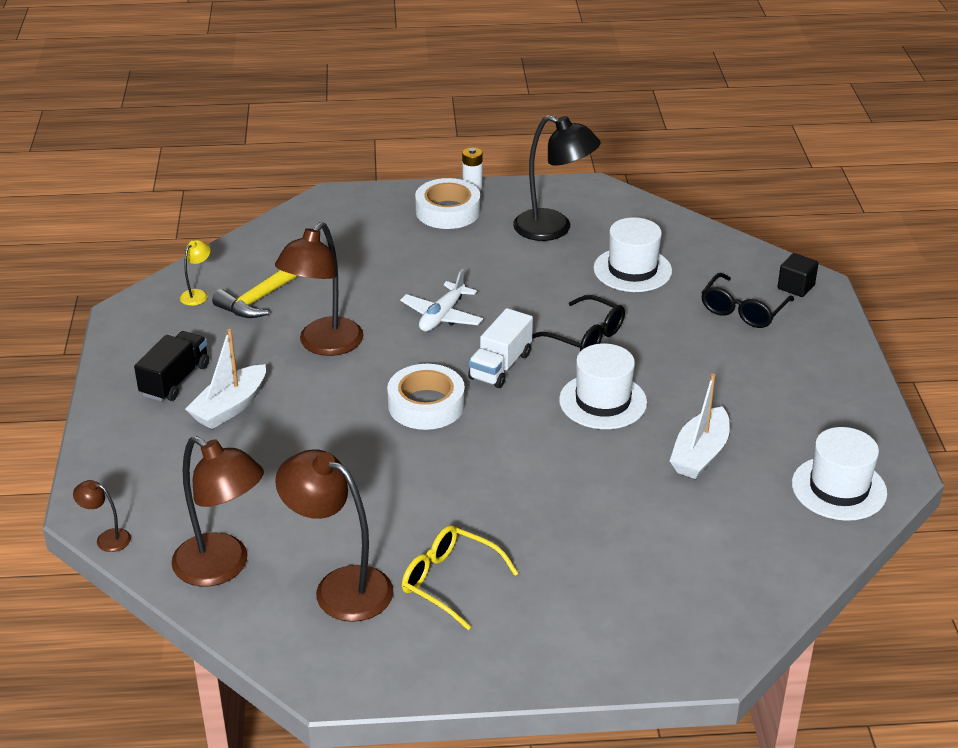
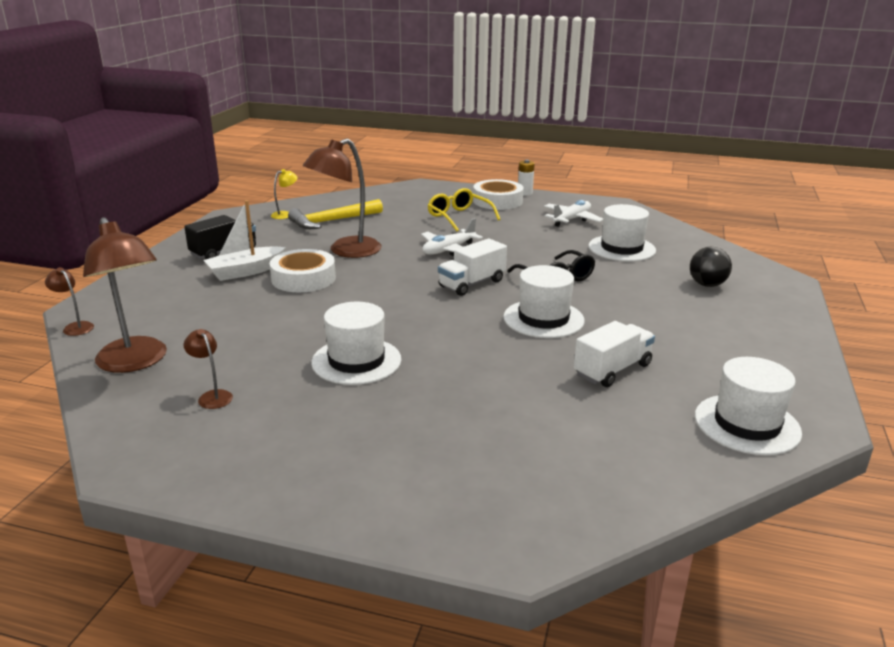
camera: 20 degrees right, 10 degrees down
brown lamp [275,449,393,622] -> brown lamp [184,329,233,409], size x0.45
white tape [387,364,465,430] -> white tape moved to [270,249,336,292]
yellow glasses [402,525,519,630] -> yellow glasses moved to [428,188,500,232]
black lamp [513,115,601,241] -> white plane [544,200,603,227]
white boat [670,374,730,479] -> white truck [574,321,655,387]
black glasses [701,273,794,328] -> black ball [690,247,732,287]
black cube [777,253,819,297] -> none
none -> white hat [311,302,401,385]

